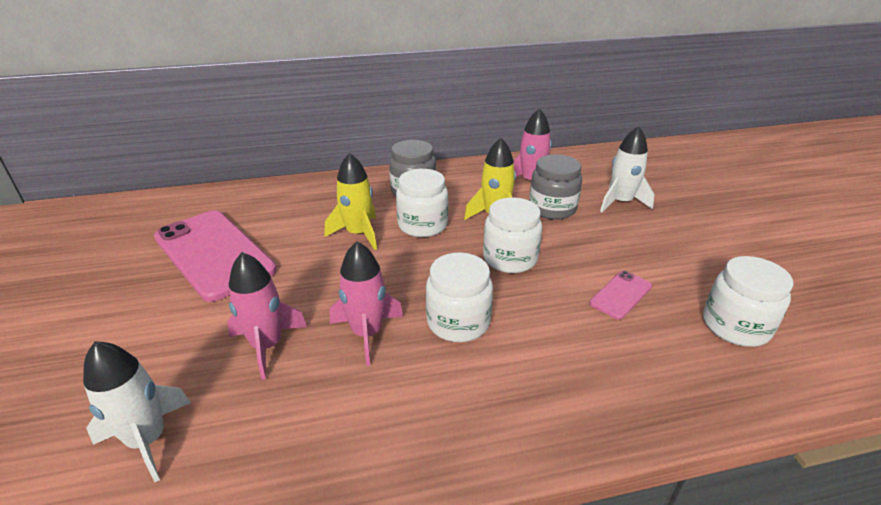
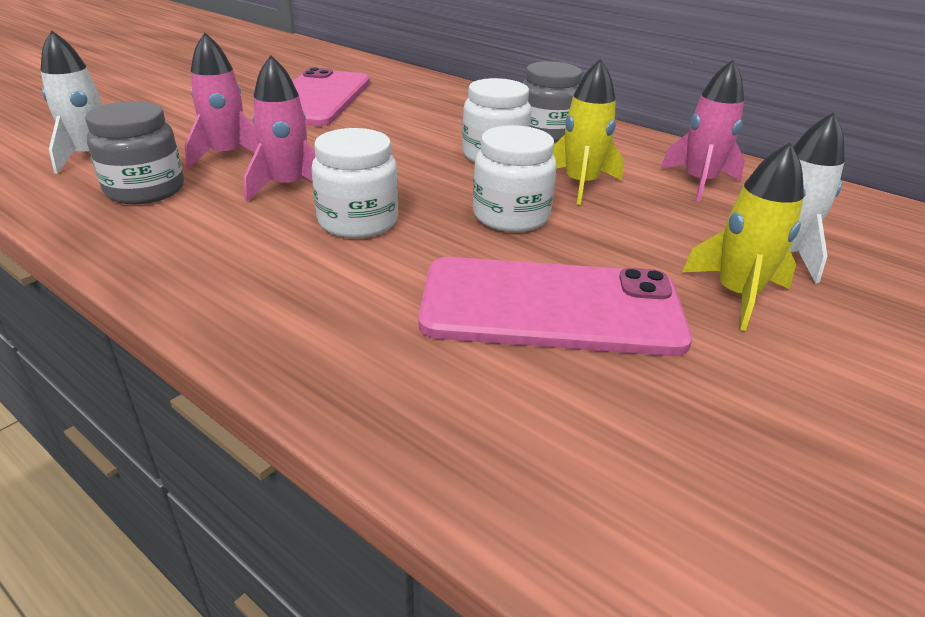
camera: 50 degrees right, 0 degrees up
yellow rocket [325,153,377,250] -> yellow rocket moved to [682,143,804,331]
grey jar [529,154,582,220] -> grey jar moved to [85,101,184,204]
pink phone [589,271,652,320] -> pink phone [418,257,692,356], size x2.24
white jar [703,256,794,347] -> none

